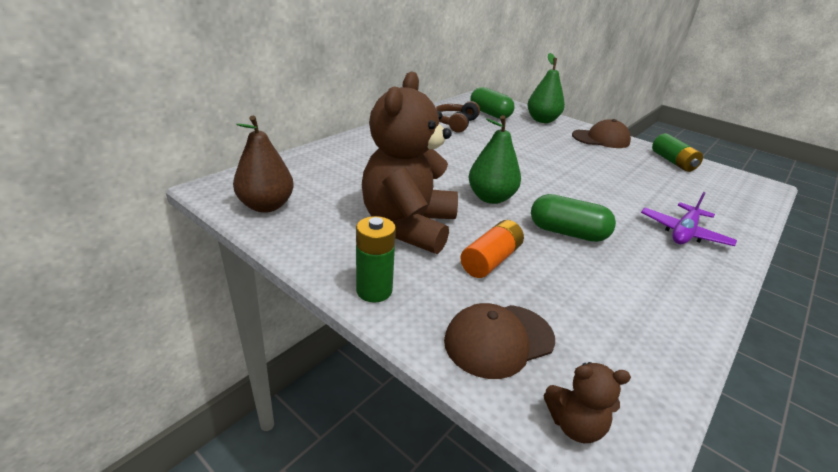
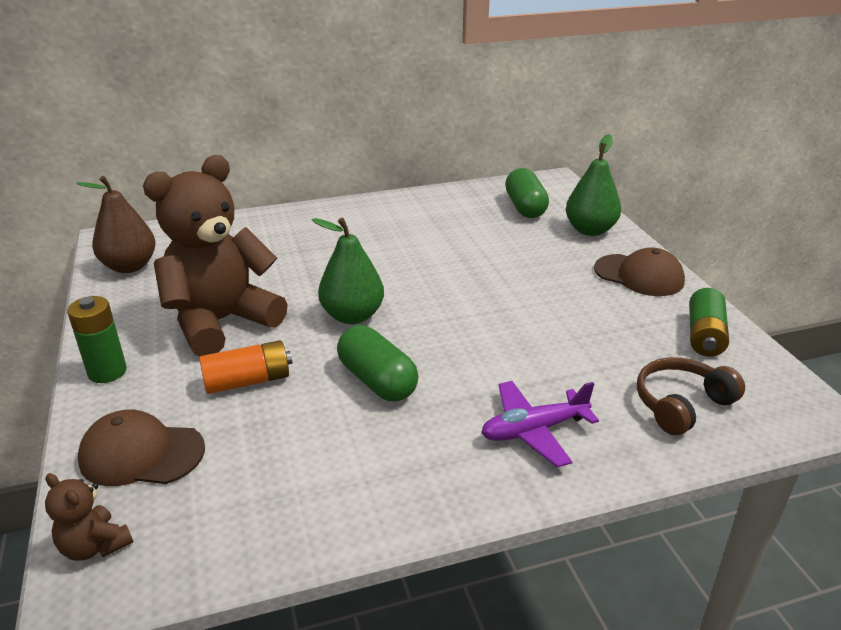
camera: 35 degrees right, 0 degrees up
brown headphones [435,101,480,133] -> brown headphones moved to [637,357,745,435]

